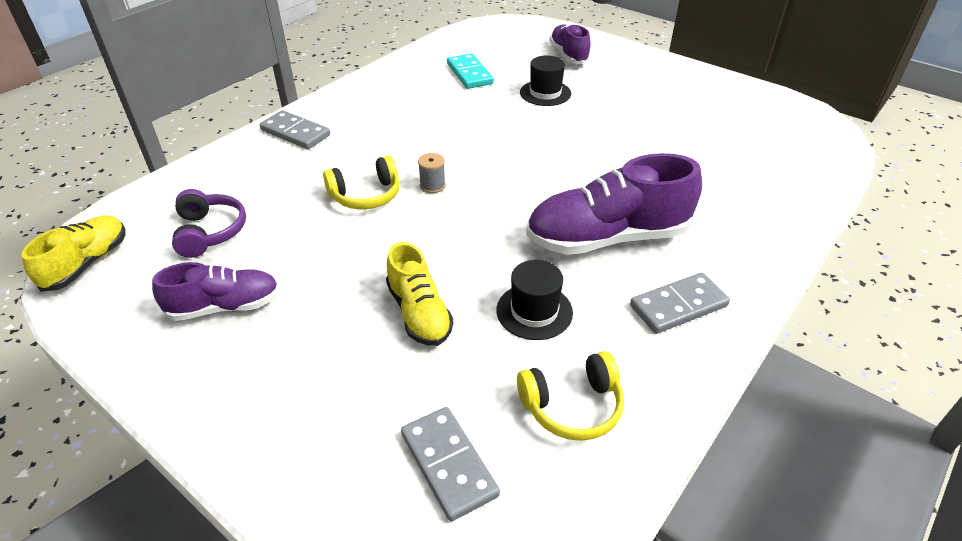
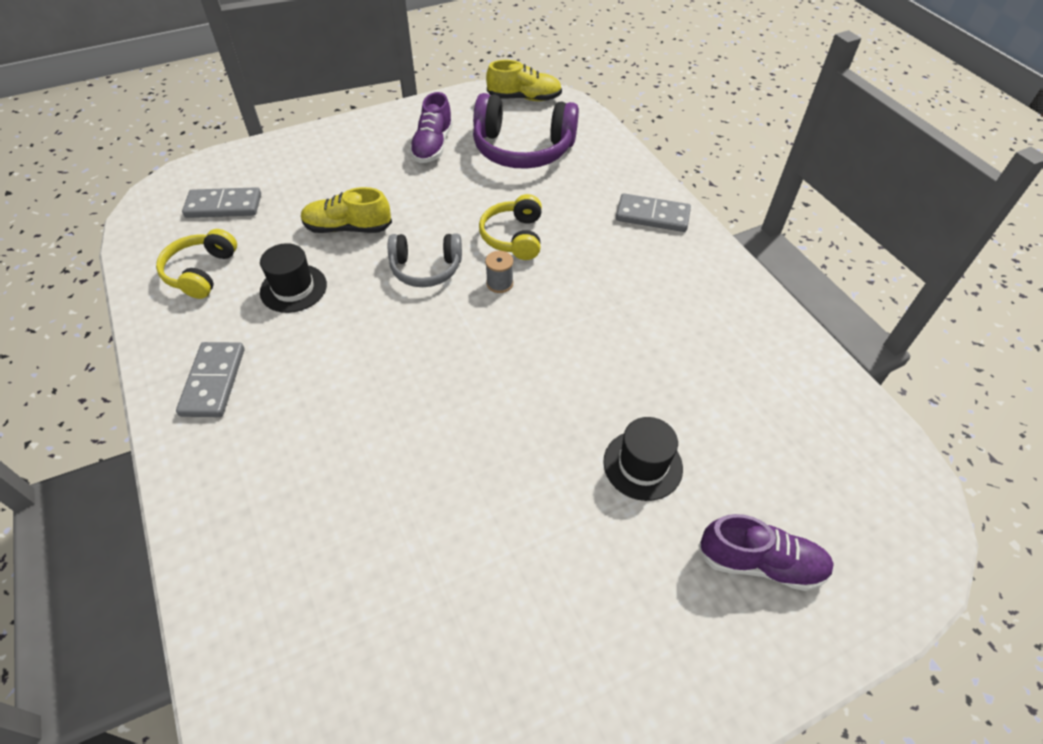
camera: 115 degrees right, 10 degrees up
yellow shoe [22,215,126,292] -> yellow shoe turned 45 degrees counterclockwise [486,60,562,101]
purple headphones [172,189,246,258] -> purple headphones [473,93,579,169], size x1.66
grey domino [260,110,330,149] -> grey domino turned 45 degrees clockwise [616,193,691,232]
turquoise domino [447,53,494,89] -> none
purple shoe [526,153,702,255] -> none
none -> grey headphones [388,234,462,287]

